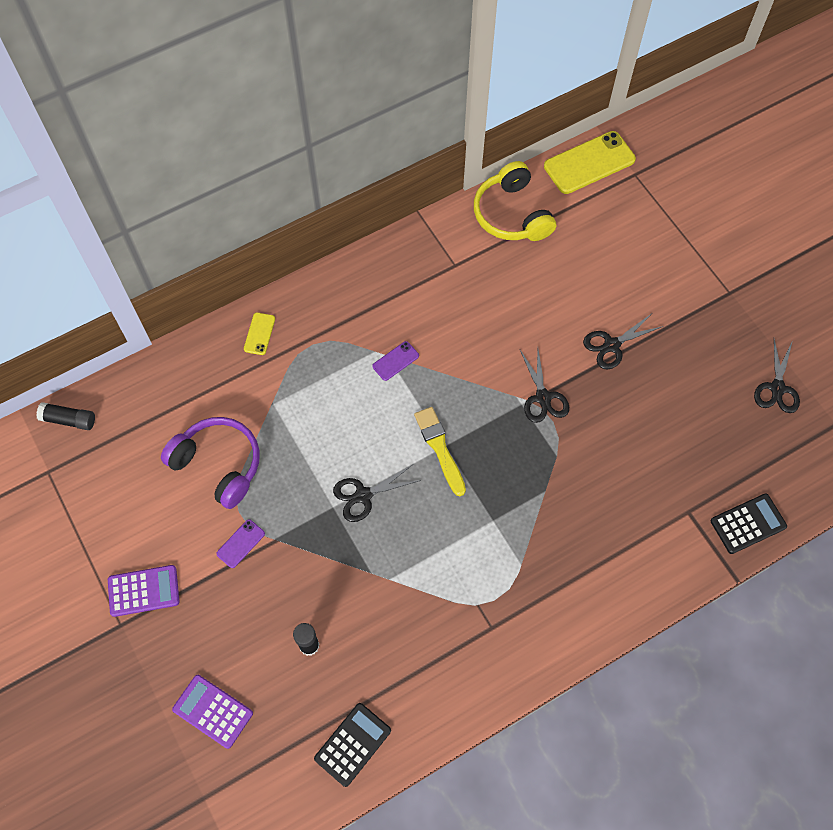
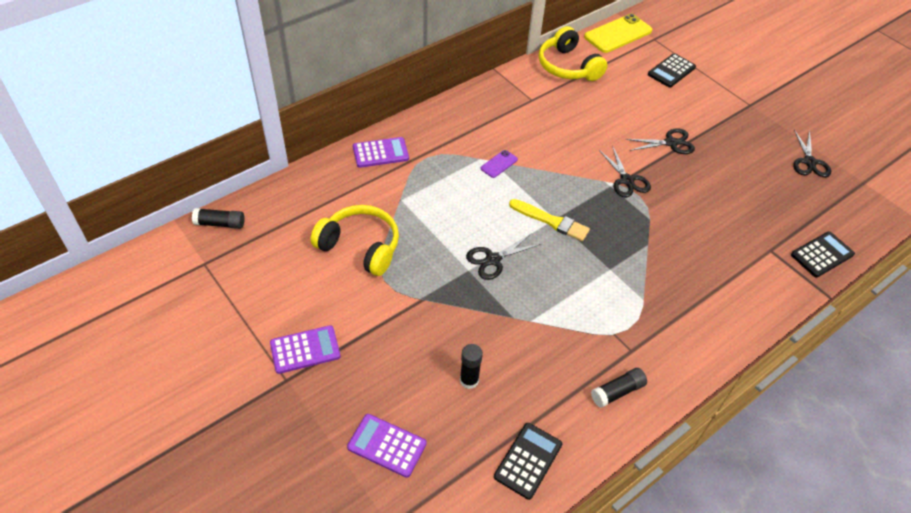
camera: 10 degrees left, 15 degrees down
purple headphones [161,417,260,509] -> yellow headphones [310,205,399,276]
purple phone [216,520,265,568] -> none
yellow phone [244,313,275,355] -> purple calculator [353,137,409,168]
yellow brush [414,407,466,496] -> yellow brush turned 150 degrees clockwise [509,199,590,241]
black scissors [583,314,663,370] -> black scissors turned 150 degrees counterclockwise [626,128,695,154]
none -> black glue stick [591,368,647,408]
none -> black calculator [648,53,696,87]

